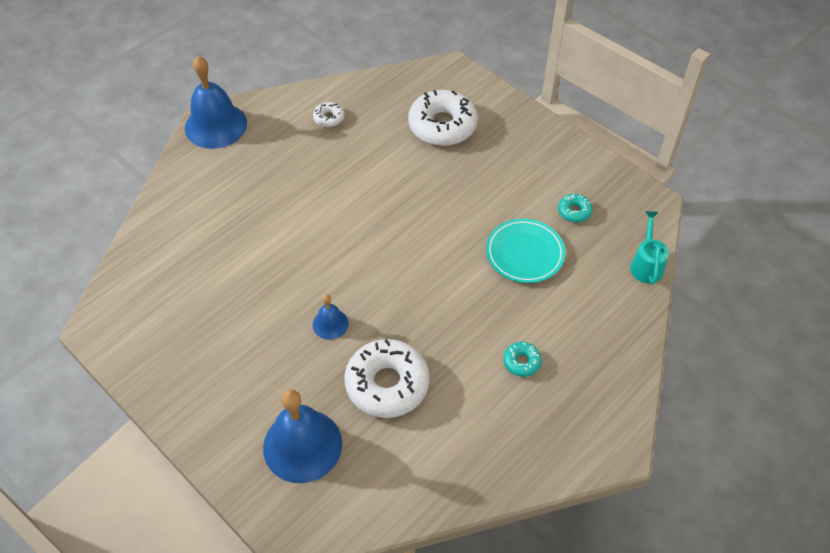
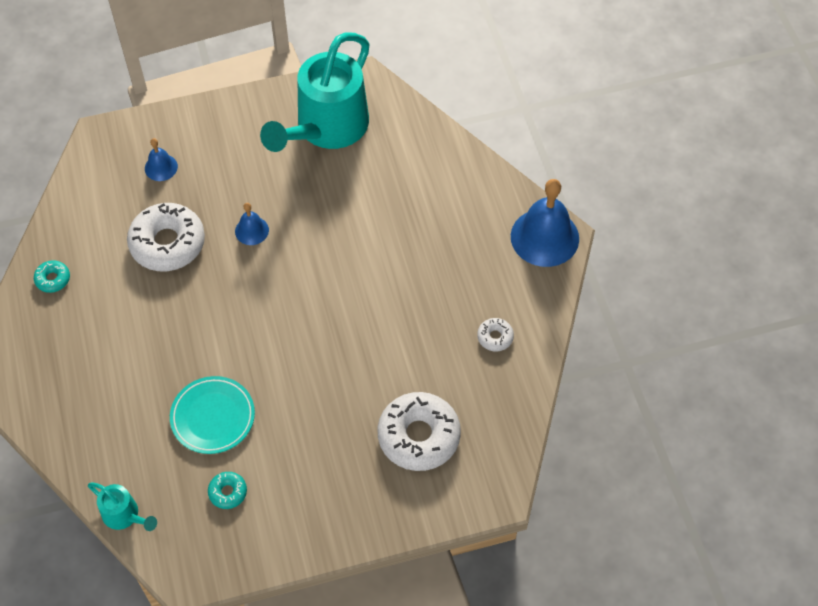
camera: 120 degrees right, 5 degrees up
blue bell [263,389,342,483] -> blue bell [145,138,178,181], size x0.50
turquoise donut [503,342,542,377] -> turquoise donut moved to [34,260,70,293]
none -> turquoise watering can [260,32,370,152]

